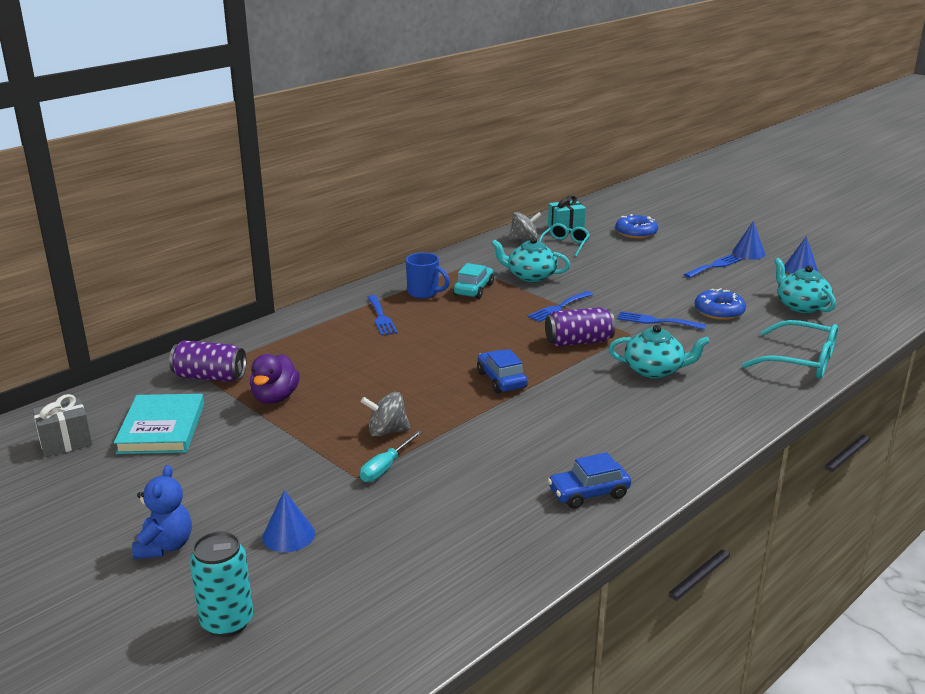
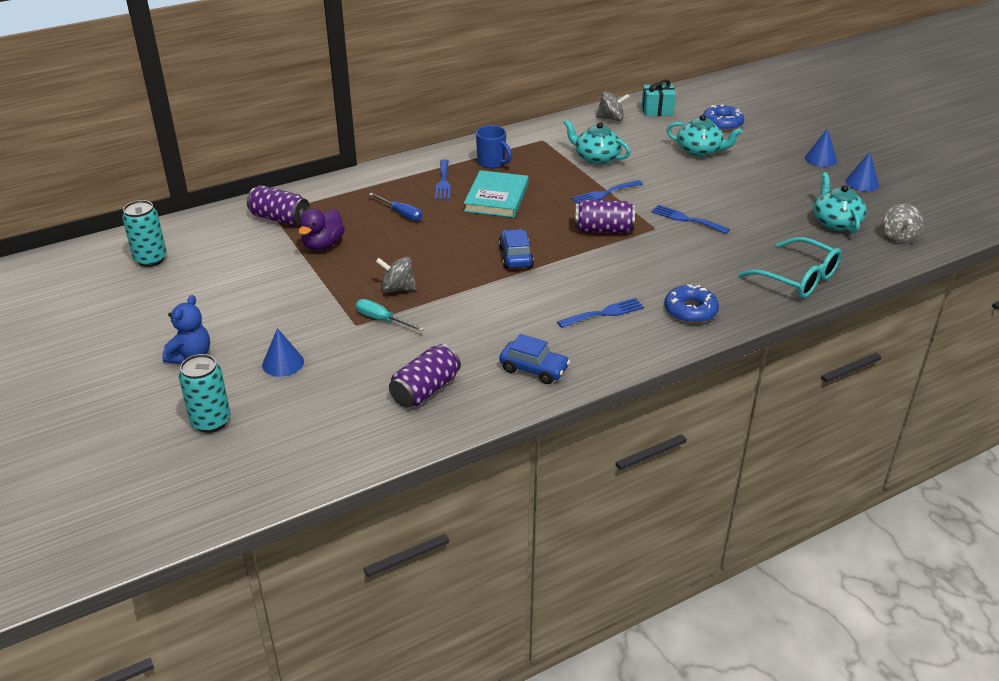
camera: 15 degrees right, 10 degrees up
grey gift [32,394,92,457] -> turquoise can [122,200,167,267]
turquoise book [114,394,204,454] -> turquoise book moved to [464,170,529,217]
turquoise screwdriver [360,430,422,482] -> turquoise screwdriver turned 75 degrees clockwise [356,299,424,331]
turquoise car [453,263,494,299] -> none
turquoise glasses [539,223,590,256] -> none
blue car [548,452,631,509] -> blue car turned 150 degrees counterclockwise [499,334,570,384]
turquoise teapot [608,325,710,378] -> turquoise teapot moved to [666,115,742,157]
blue fork [684,254,742,278] -> blue fork moved to [557,298,644,328]
blue donut [695,288,746,320] -> blue donut moved to [664,284,719,323]
none -> blue screwdriver [369,193,422,221]
none -> purple can [389,344,461,407]
none -> grey spinning top [883,204,924,244]

